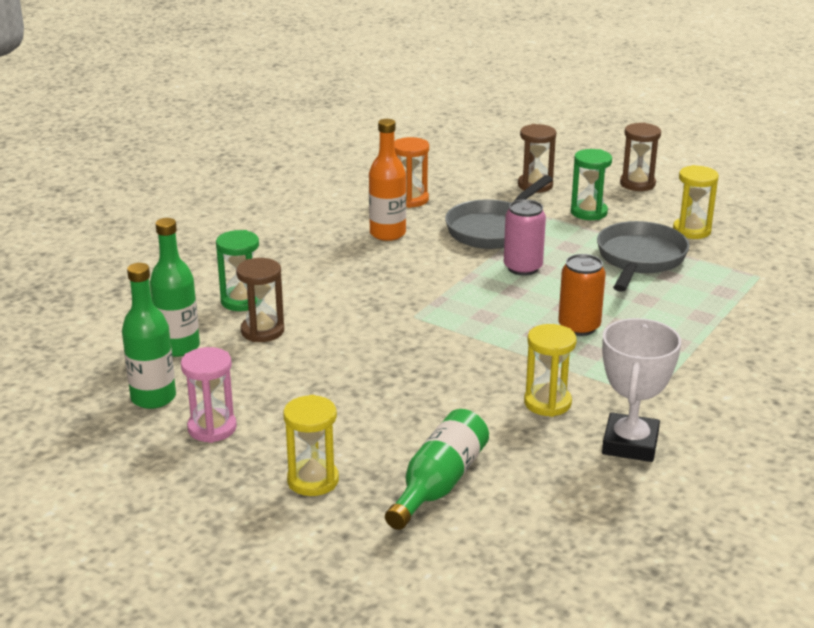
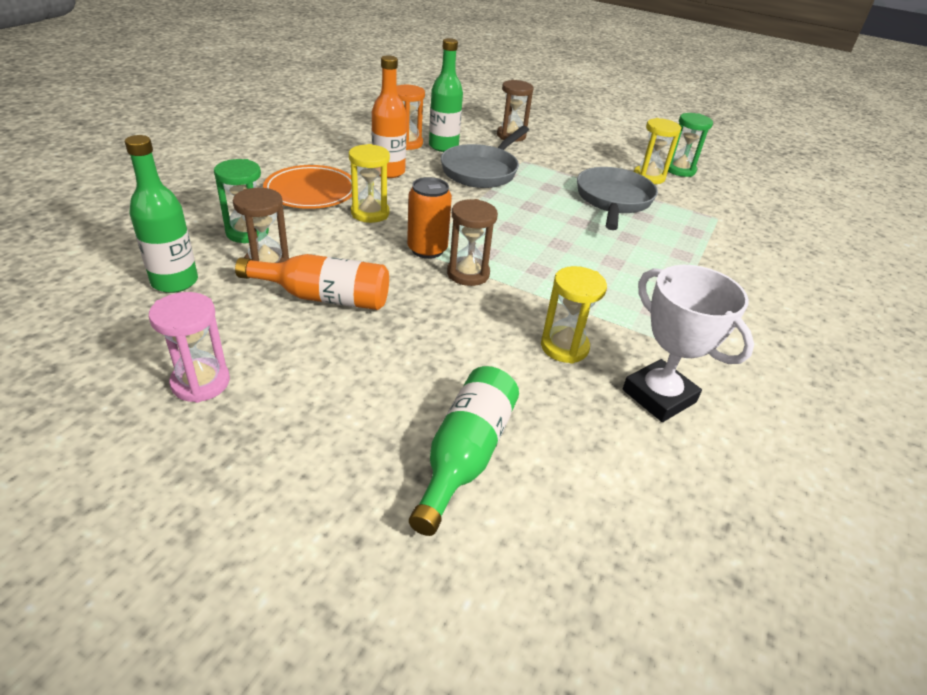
camera: 10 degrees left, 10 degrees up
green bottle [122,263,176,409] -> green bottle moved to [429,38,463,152]
yellow hourglass [283,395,339,496] -> yellow hourglass moved to [349,144,390,223]
pink can [504,199,546,276] -> none
orange can [558,254,606,336] -> orange can moved to [407,177,452,259]
green hourglass [571,149,612,220] -> green hourglass moved to [668,113,713,177]
white trophy [602,318,681,462] -> white trophy turned 45 degrees counterclockwise [623,265,754,422]
brown hourglass [620,122,661,191] -> brown hourglass moved to [447,199,498,286]
none -> orange bottle [235,254,389,310]
none -> orange plate [263,165,352,209]

